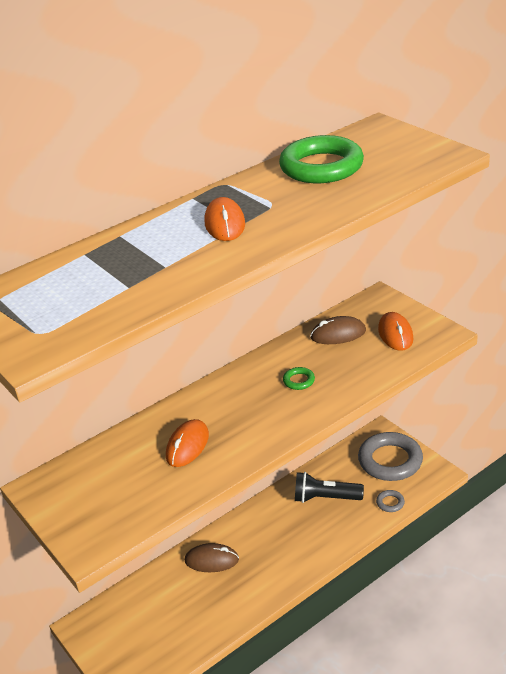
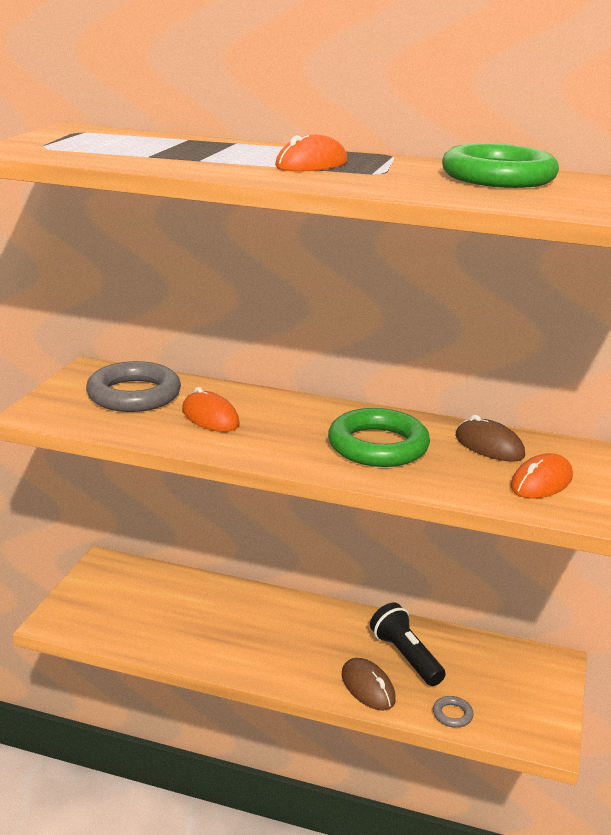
camera: 50 degrees right, 10 degrees down
orange mouse [166,419,209,467] -> orange mouse turned 60 degrees clockwise [182,387,240,432]
brown mouse [185,543,239,572] -> brown mouse moved to [342,658,396,711]
green ring [283,367,315,390] -> green ring [328,408,430,467], size x2.39
grey ring [358,432,423,481] -> grey ring moved to [86,361,181,412]

